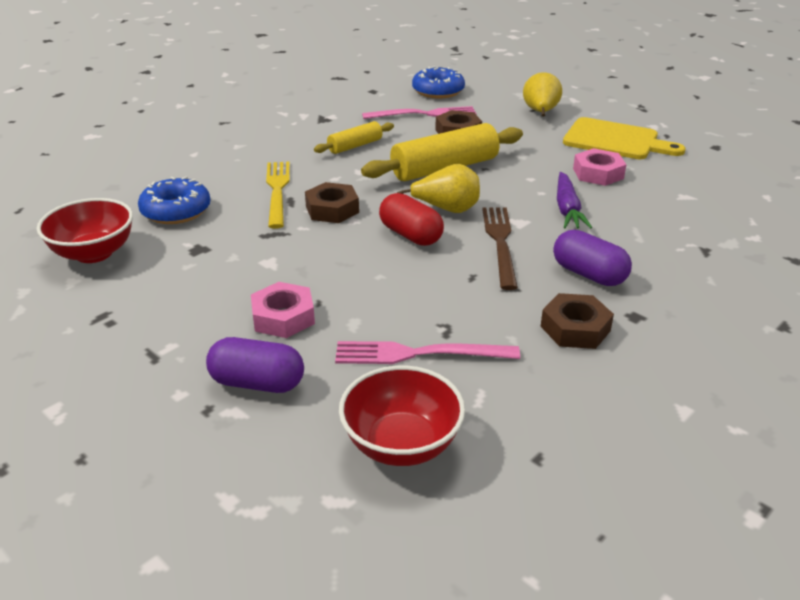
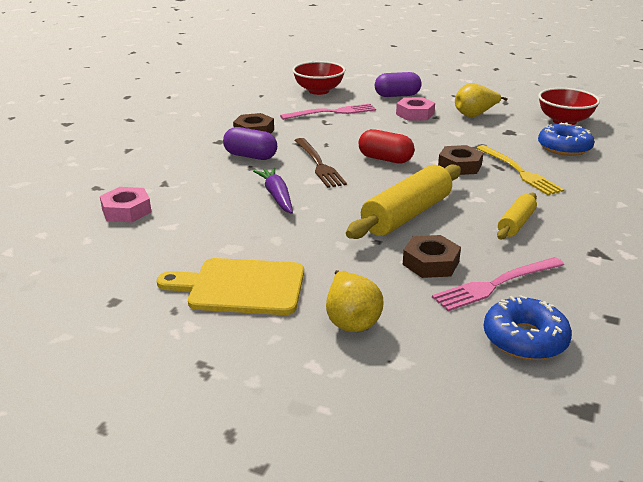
camera: 160 degrees right, 5 degrees down
yellow pear [397,164,480,213] -> yellow pear moved to [455,83,508,117]
pink nut [573,148,627,186] -> pink nut moved to [100,187,151,222]

